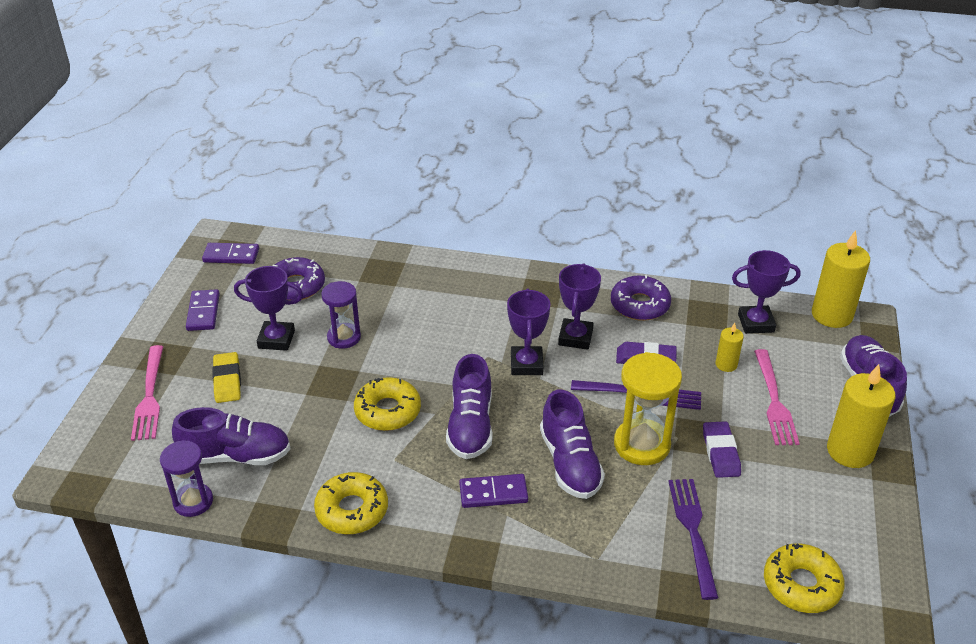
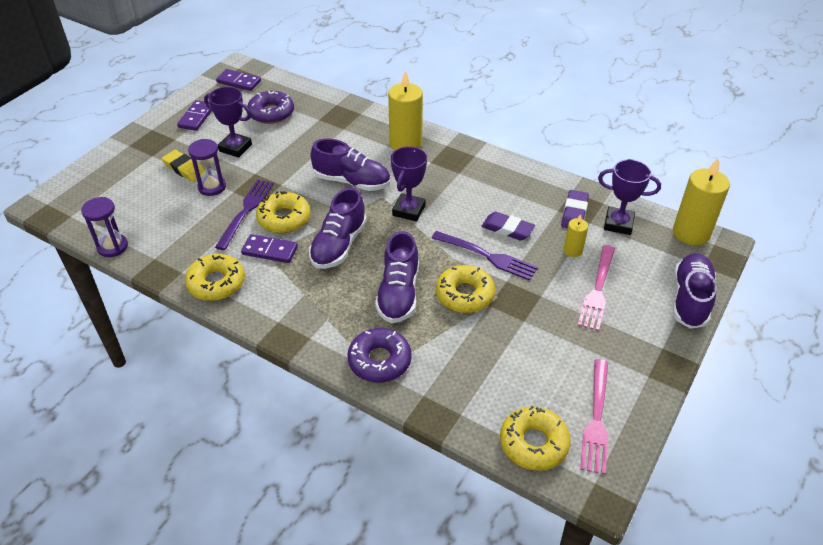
camera: 20 degrees right, 5 degrees up
pink fork [131,345,163,441] -> pink fork moved to [580,359,608,474]
purple shoe [172,407,291,465] -> purple shoe moved to [311,139,390,191]
yellow eraser [212,352,241,403] -> yellow eraser turned 60 degrees counterclockwise [162,150,205,182]
purple hourglass [321,281,361,349] -> purple hourglass moved to [188,139,226,196]
purple domino [459,474,528,508] -> purple domino moved to [241,234,298,263]
purple trophy [558,263,601,350] -> none
purple donut [611,275,671,321] -> purple donut moved to [347,328,411,383]
yellow hourglass [614,352,682,465] -> yellow donut [436,265,495,313]
purple fork [668,479,719,600] -> purple fork moved to [215,179,274,250]
purple eraser [703,421,741,478] -> purple eraser moved to [561,190,589,228]
yellow candle [827,364,895,468] -> yellow candle moved to [388,70,423,150]

